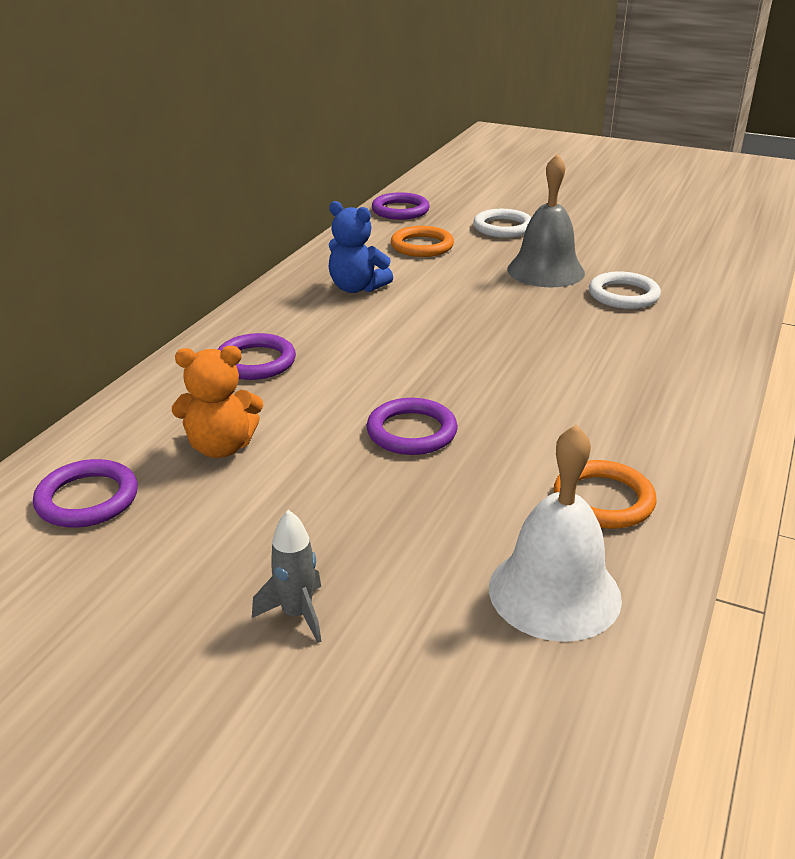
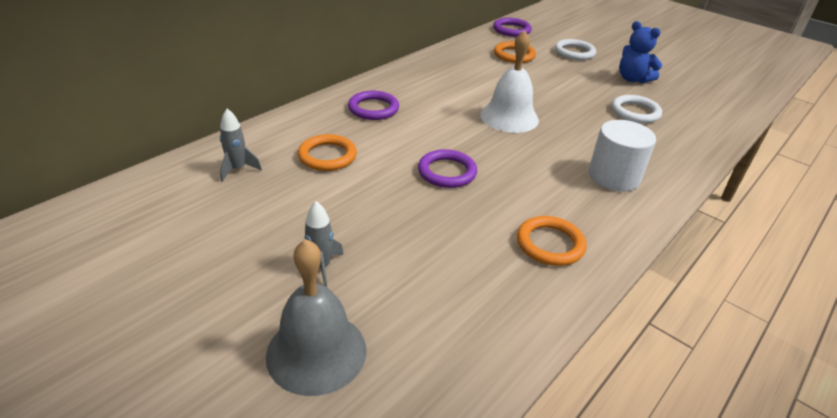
camera: 15 degrees right, 5 degrees up
purple ring [33,459,138,528] -> grey rocket [220,109,262,182]
orange teddy bear [172,346,263,458] -> orange ring [298,134,357,171]
blue teddy bear [329,201,393,293] -> blue teddy bear moved to [619,21,662,83]
white bell [489,424,622,642] -> white bell moved to [480,30,539,133]
grey bell [507,154,585,287] -> grey bell moved to [266,239,367,396]
none -> white cylinder [589,120,656,192]

